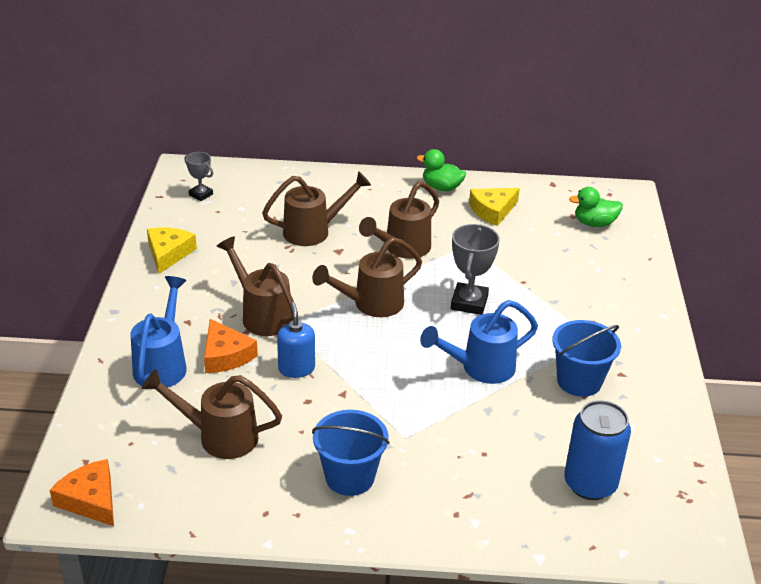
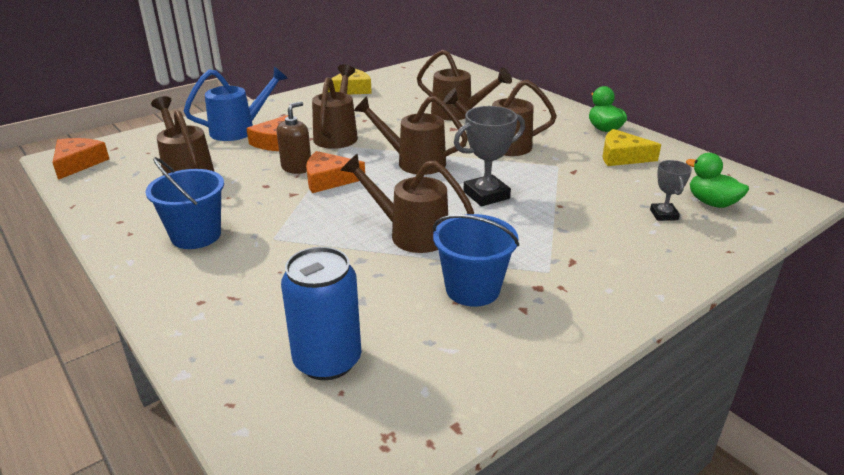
camera: 50 degrees right, 5 degrees down
grey trophy [184,152,213,201] -> grey trophy moved to [650,160,692,221]
blue soap dispenser [277,302,315,378] -> brown soap dispenser [276,101,311,174]
blue watering can [420,300,538,384] -> brown watering can [340,154,474,253]
none -> orange cheese [306,151,365,193]

